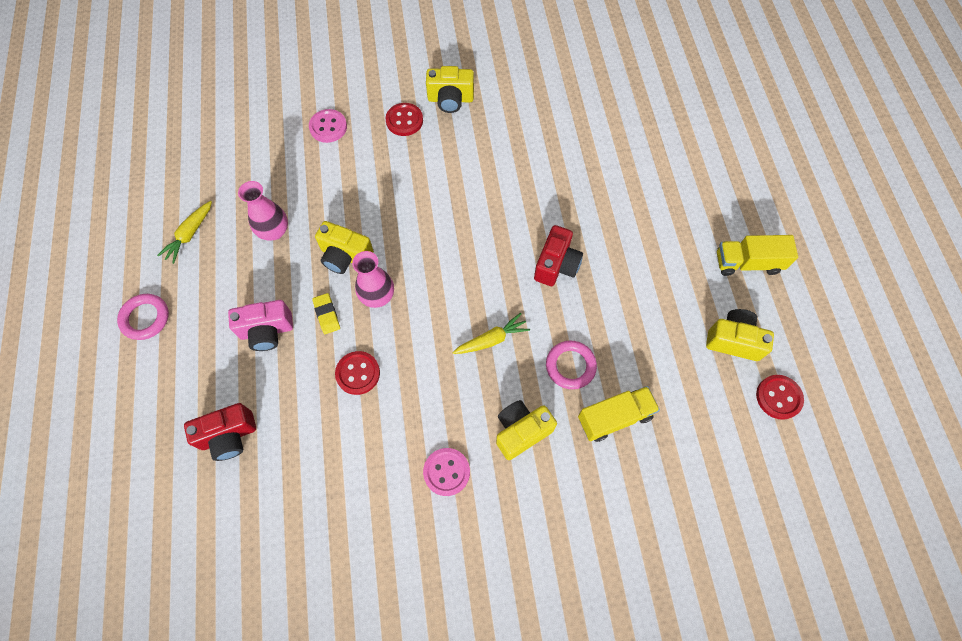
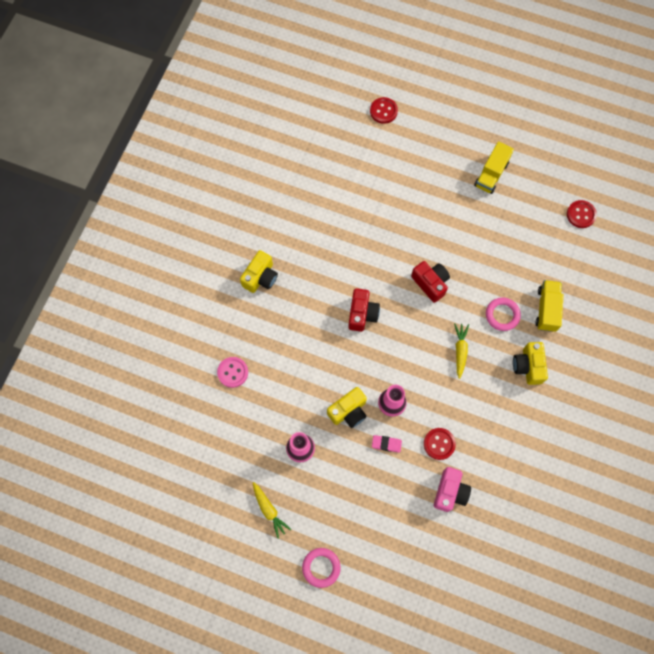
camera: 60 degrees left, 5 degrees up
red camera [184,403,256,461] -> red camera moved to [348,288,380,332]
pink camera [228,300,293,351] -> pink camera moved to [434,467,471,512]
yellow eraser [312,293,340,334] -> pink eraser [372,435,402,453]
red button [385,103,423,136] -> red button moved to [370,97,398,124]
pink button [423,448,470,496] -> none
yellow camera [706,309,774,361] -> none

